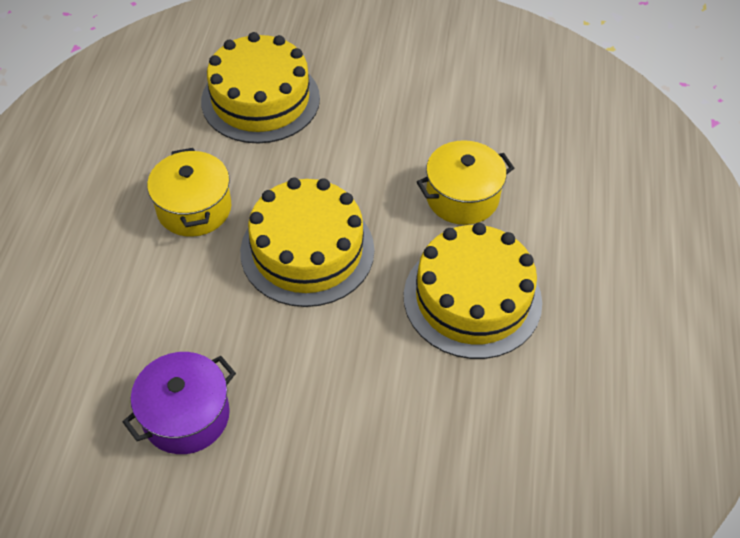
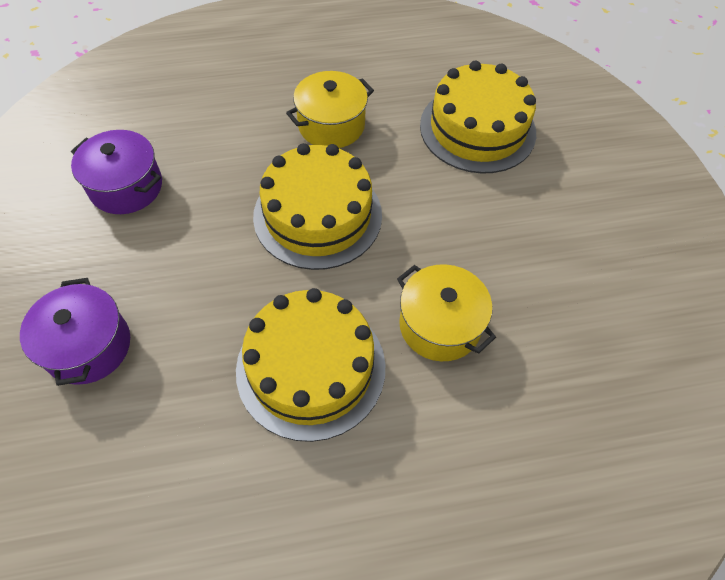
camera: 70 degrees right, 5 degrees up
none -> purple pot [20,278,130,386]

